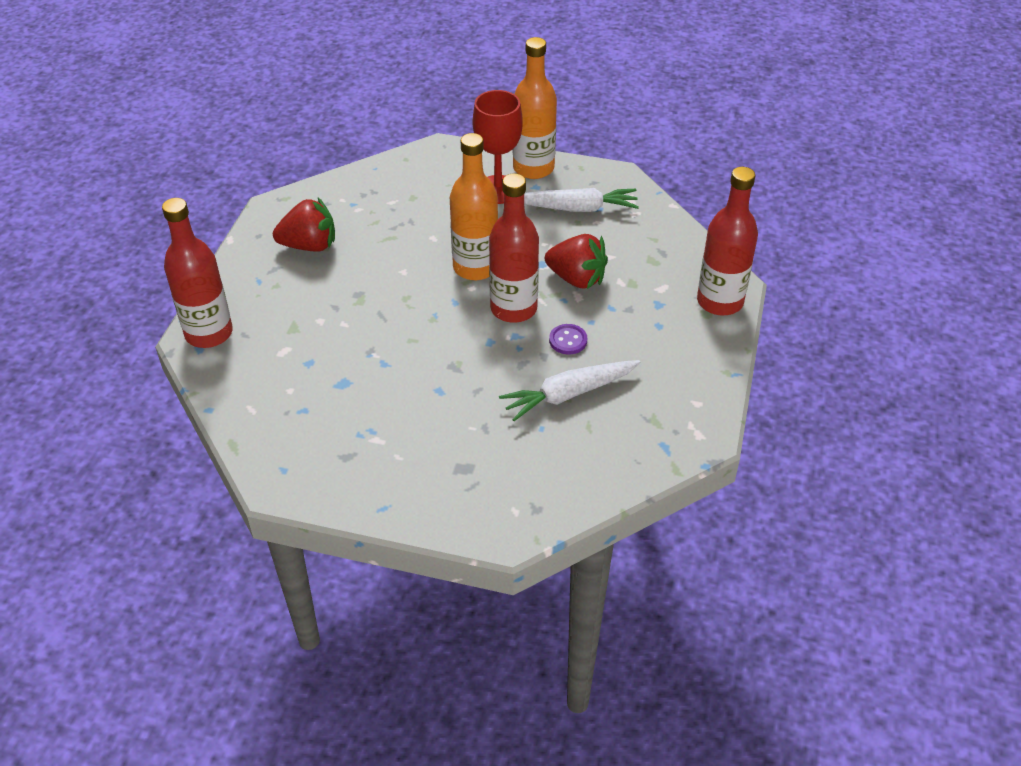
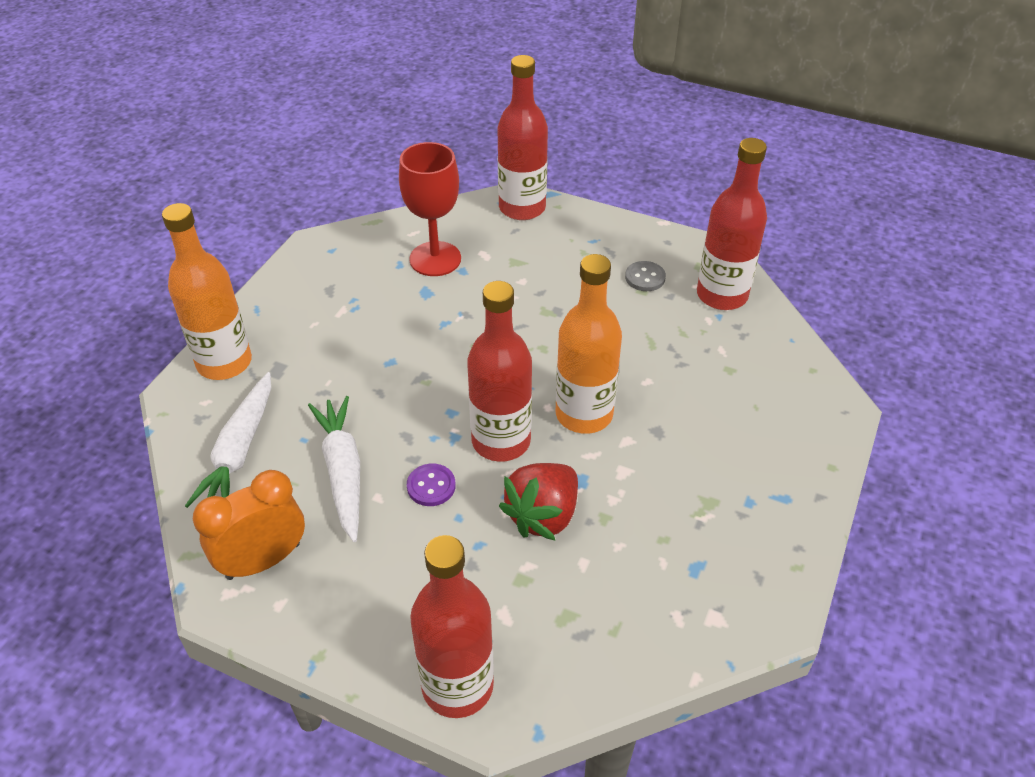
camera: 100 degrees right, 0 degrees up
red strawberry [273,198,335,252] -> grey button [625,261,666,291]
red goblet [473,90,523,204] -> red goblet moved to [399,142,461,276]
orange bottle [513,37,557,179] -> orange bottle moved to [162,203,252,380]
white carrot [524,188,639,212] -> white carrot moved to [185,372,271,508]
none -> orange clock [193,470,305,580]
none -> red bottle [697,138,767,310]

